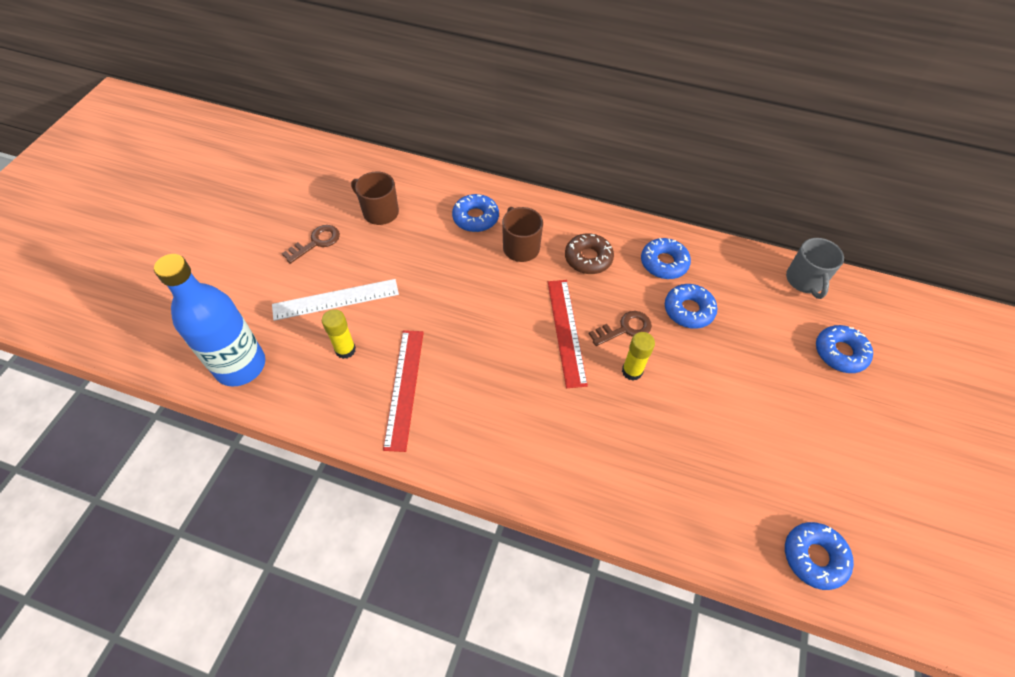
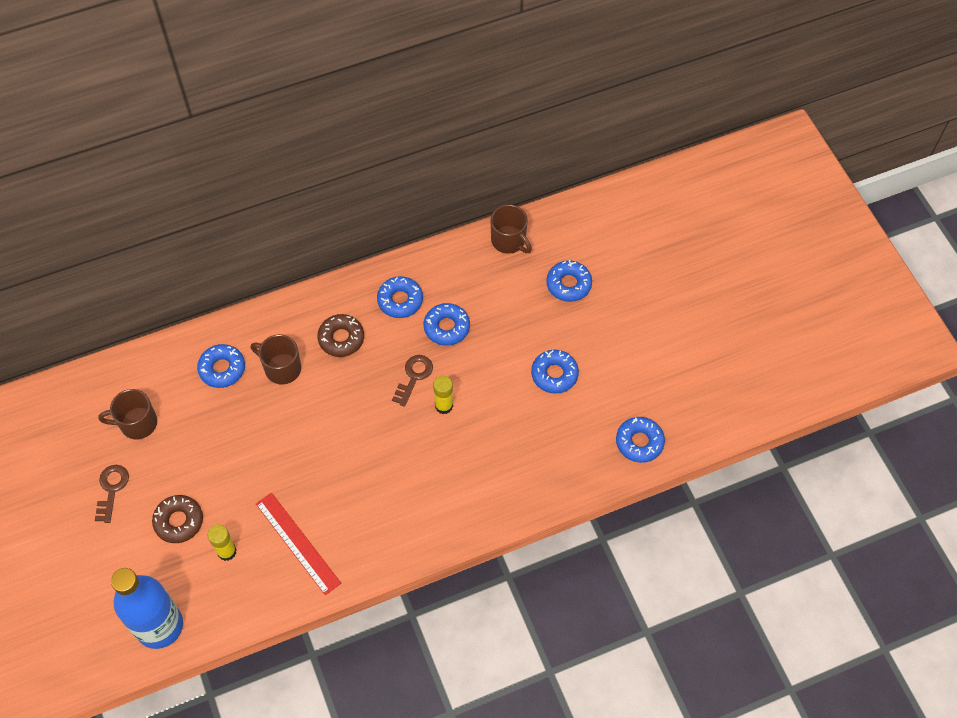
camera: 40 degrees left, 5 degrees up
white ruler [272,279,399,321] -> brown donut [152,495,203,543]
red ruler [548,280,588,388] -> none
grey mug [786,238,844,299] -> brown mug [490,205,532,254]
none -> blue donut [531,350,579,394]

